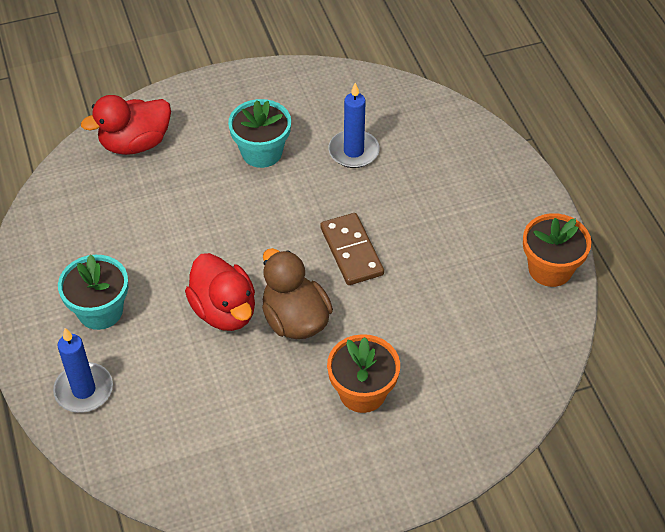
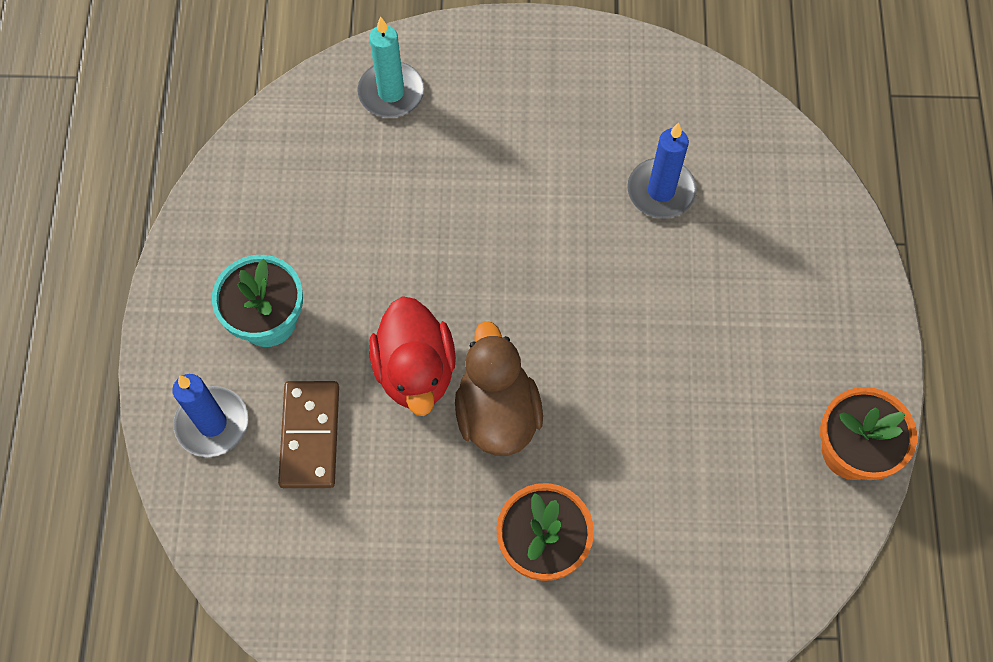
camera: 20 degrees right, 15 degrees up
red duck [81,95,171,155] -> turquoise candle [357,17,424,118]
turquoise flower pot [228,99,291,168] -> none
brown domino [320,213,384,285] -> brown domino moved to [278,381,339,488]

